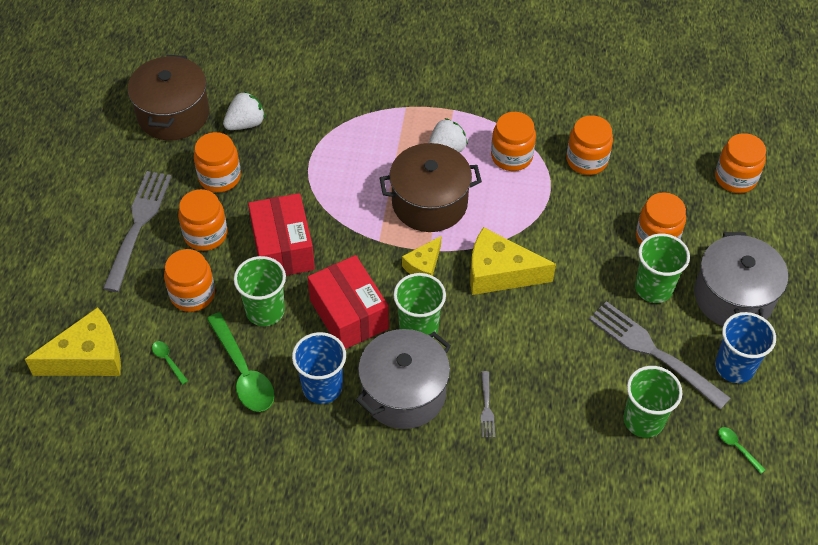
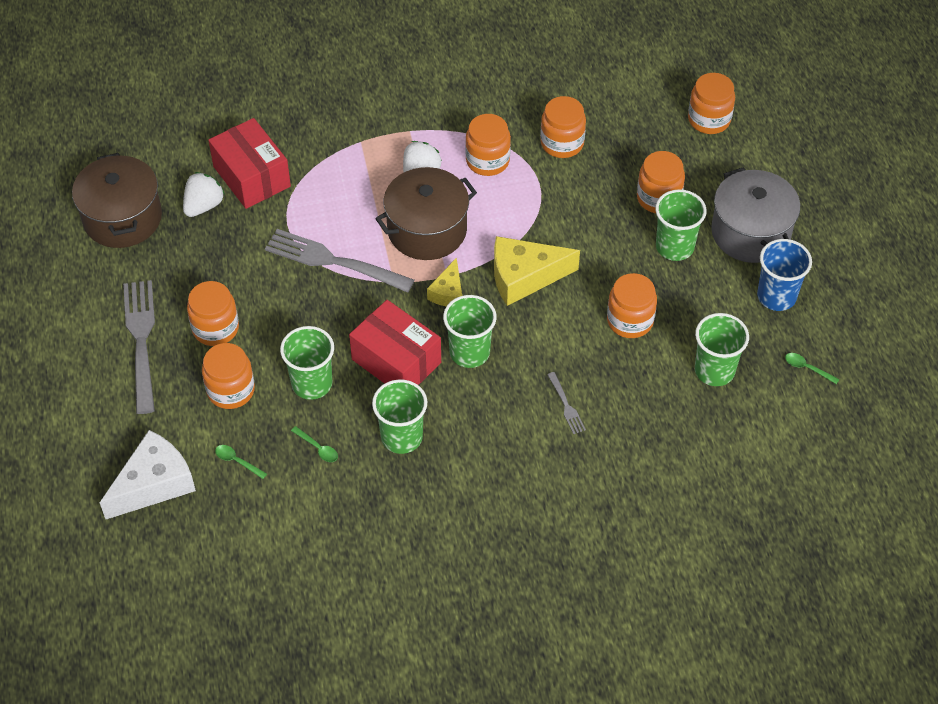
camera: 20 degrees left, 0 degrees up
yellow cheese [25,307,121,376] -> white cheese [100,430,196,519]
orange jar [194,132,241,192] -> orange jar moved to [607,273,657,338]
green spoon [207,312,274,412] -> green spoon [291,426,338,462], size x0.45
red box [248,193,315,276] -> red box moved to [208,118,291,209]
blue cup [292,332,346,404] -> green cup [372,379,427,454]
grey pot [356,329,451,429] -> none
grey fork [589,301,731,410] -> grey fork moved to [265,229,414,293]

